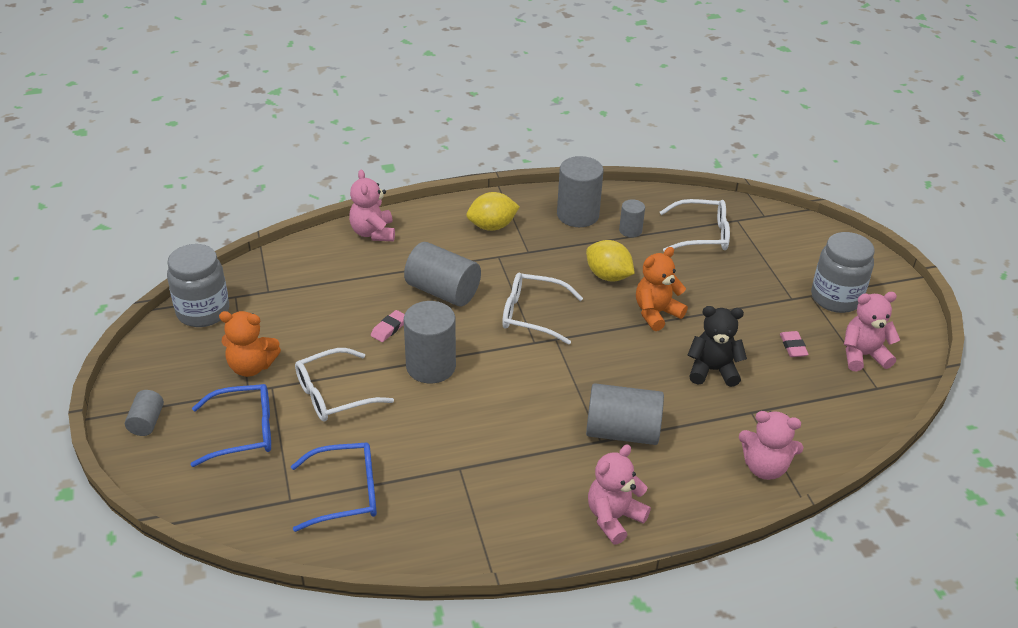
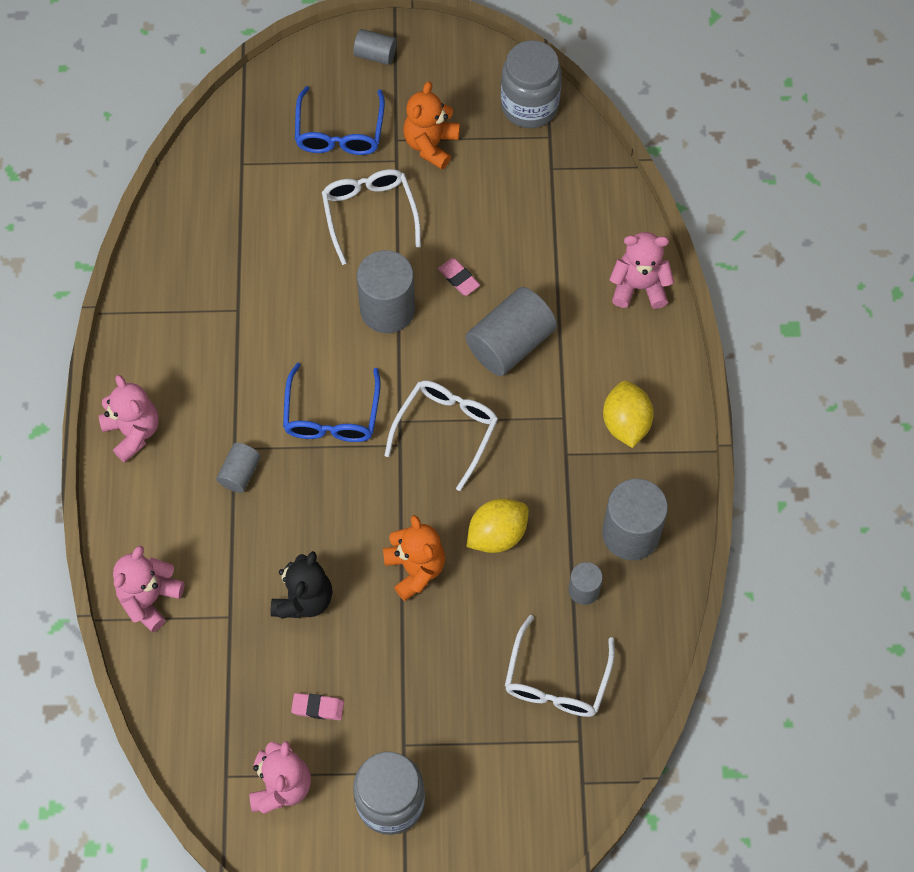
camera: 105 degrees right, 25 degrees up
blue glasses [291,443,377,532] -> blue glasses moved to [283,363,381,442]
grey cylinder [586,383,664,445] -> grey cylinder [216,443,261,493], size x0.53

